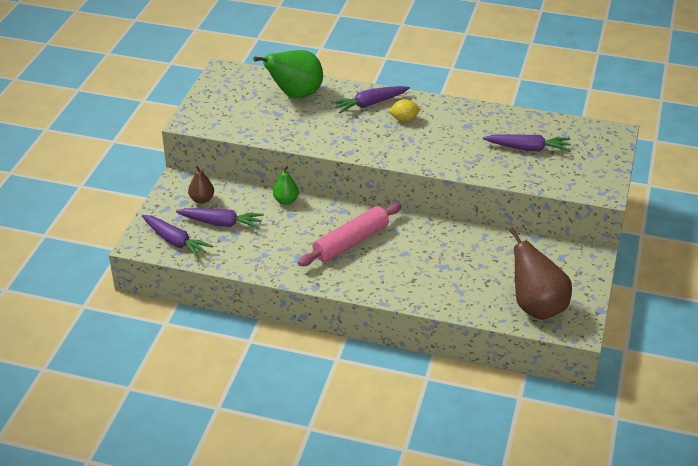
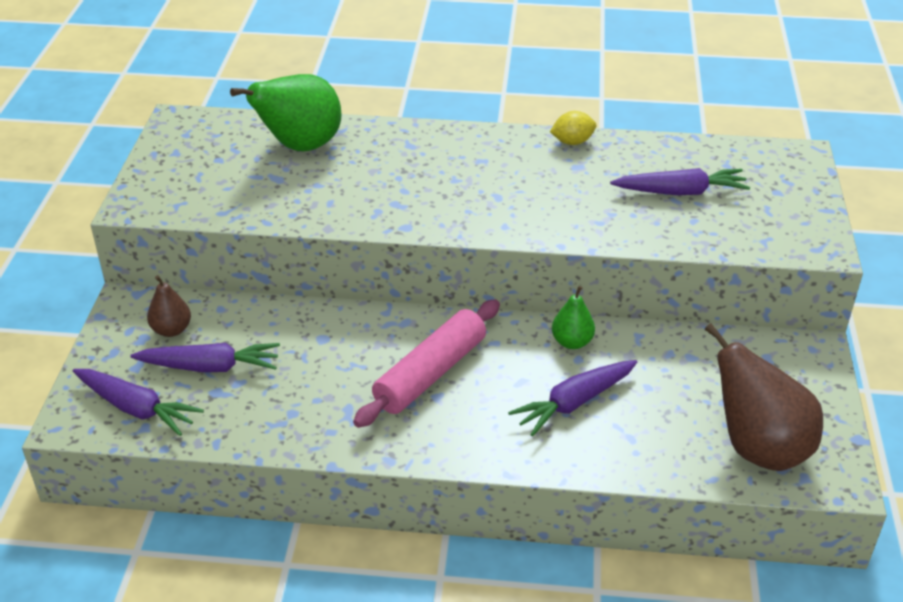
camera: 10 degrees left, 0 degrees up
green pear [273,166,299,205] -> green pear moved to [552,286,595,349]
purple carrot [331,86,410,114] -> purple carrot moved to [508,360,637,436]
yellow lemon [389,99,420,121] -> yellow lemon moved to [550,111,596,145]

